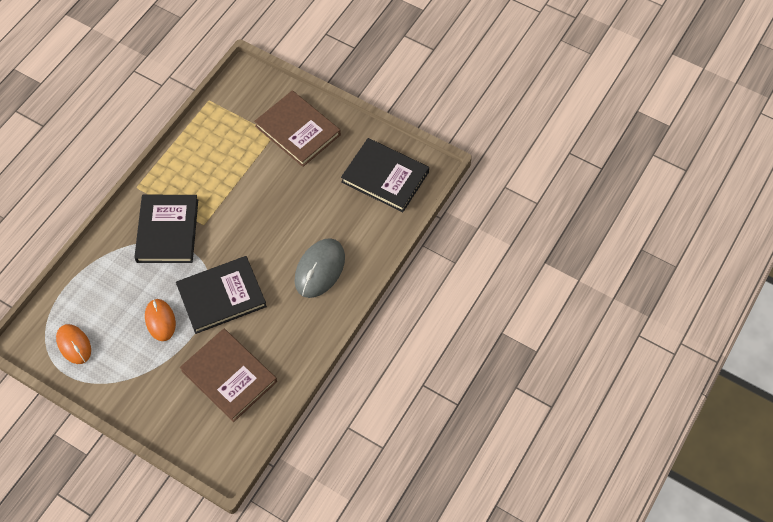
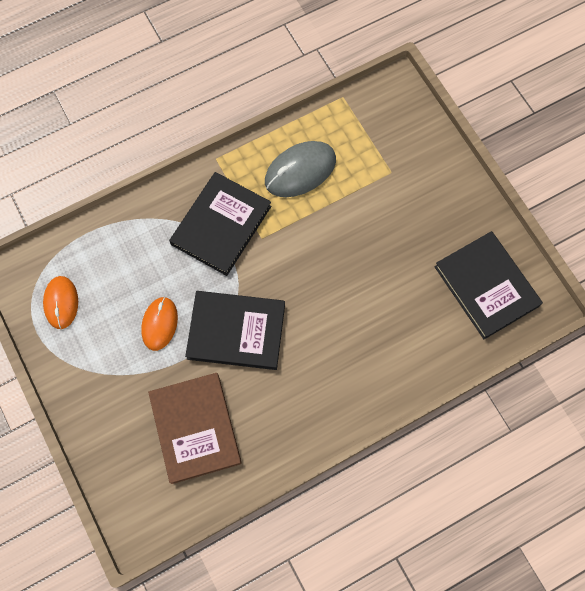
camera: 30 degrees right, 10 degrees up
brown book [254,90,341,167] -> none
grey mouse [295,238,345,298] -> grey mouse moved to [265,141,336,197]

